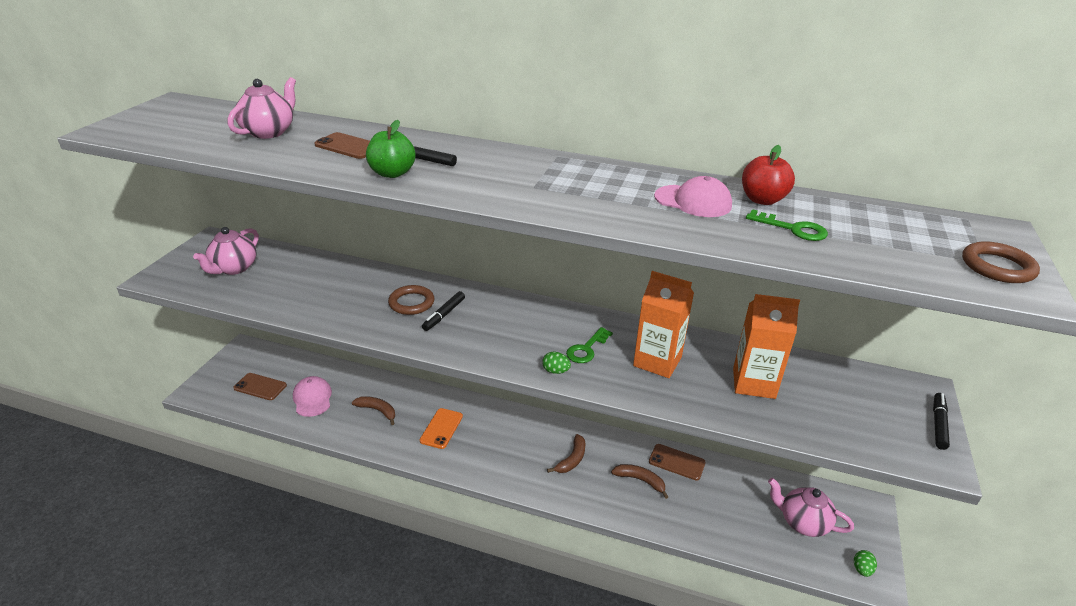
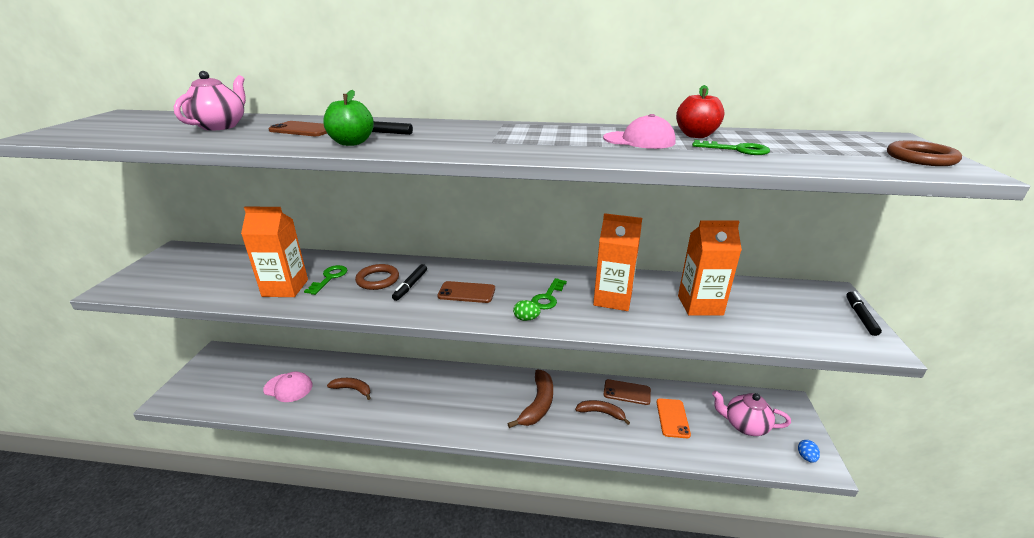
camera: 10 degrees left, 5 degrees down
pink teapot [193,227,259,275] -> none
brown phone [233,373,287,400] -> brown phone moved to [437,281,495,303]
pink cap [293,376,332,417] -> pink cap turned 135 degrees clockwise [263,371,313,402]
orange phone [420,408,463,449] -> orange phone moved to [656,398,691,438]
brown banana [547,434,585,473] -> brown banana [507,369,553,428], size x1.57
green egg [854,550,877,577] -> blue egg [798,440,820,463]
none -> orange carton [241,206,308,297]
none -> green key [304,265,347,295]

